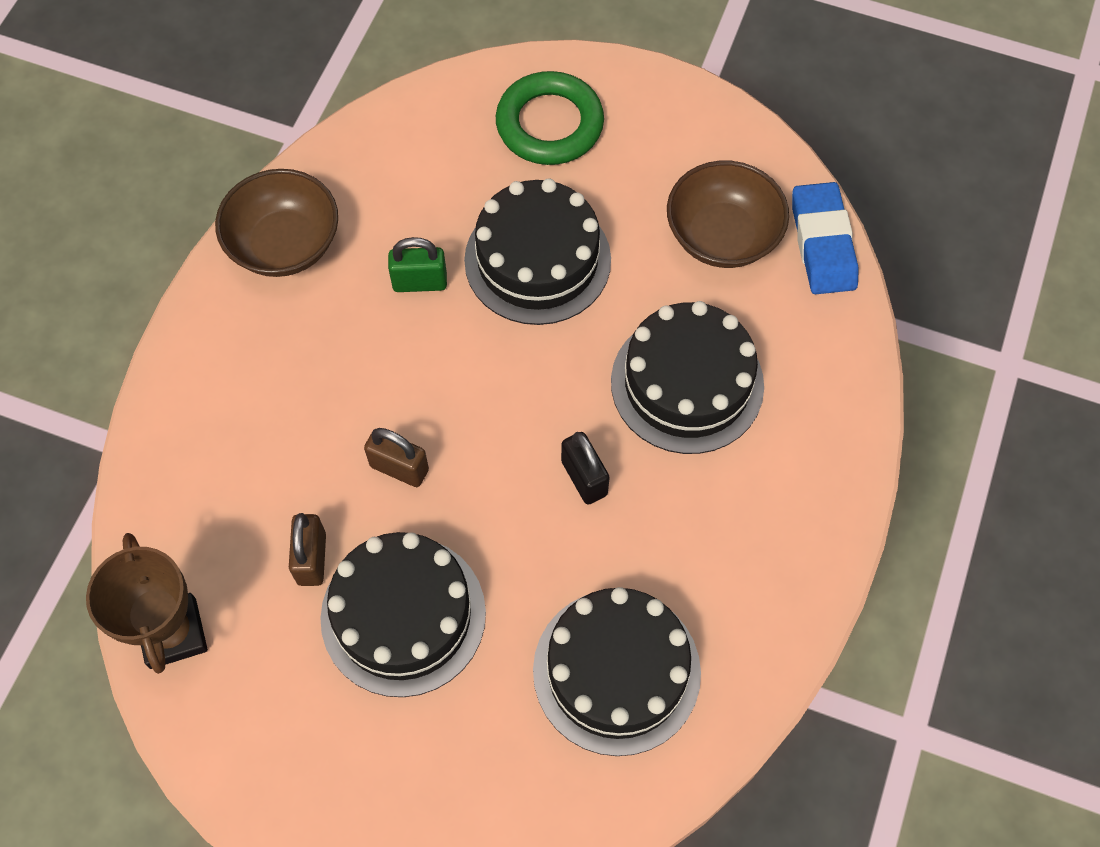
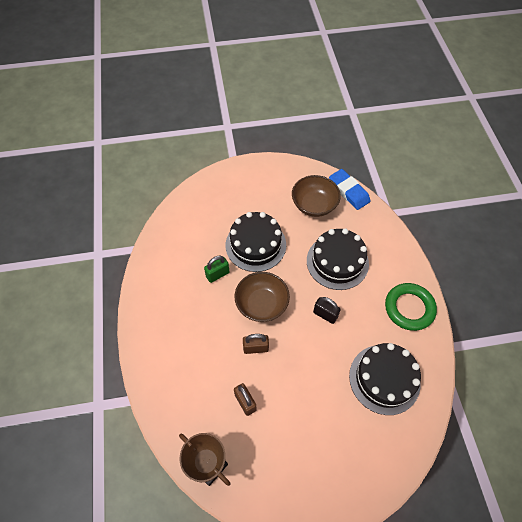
camera: 30 degrees left, 5 degrees down
brown bowl [215,169,338,277] -> brown bowl moved to [235,272,290,322]
black cake [320,532,486,697] -> none
green ring [496,71,604,165] -> green ring moved to [385,283,437,331]

